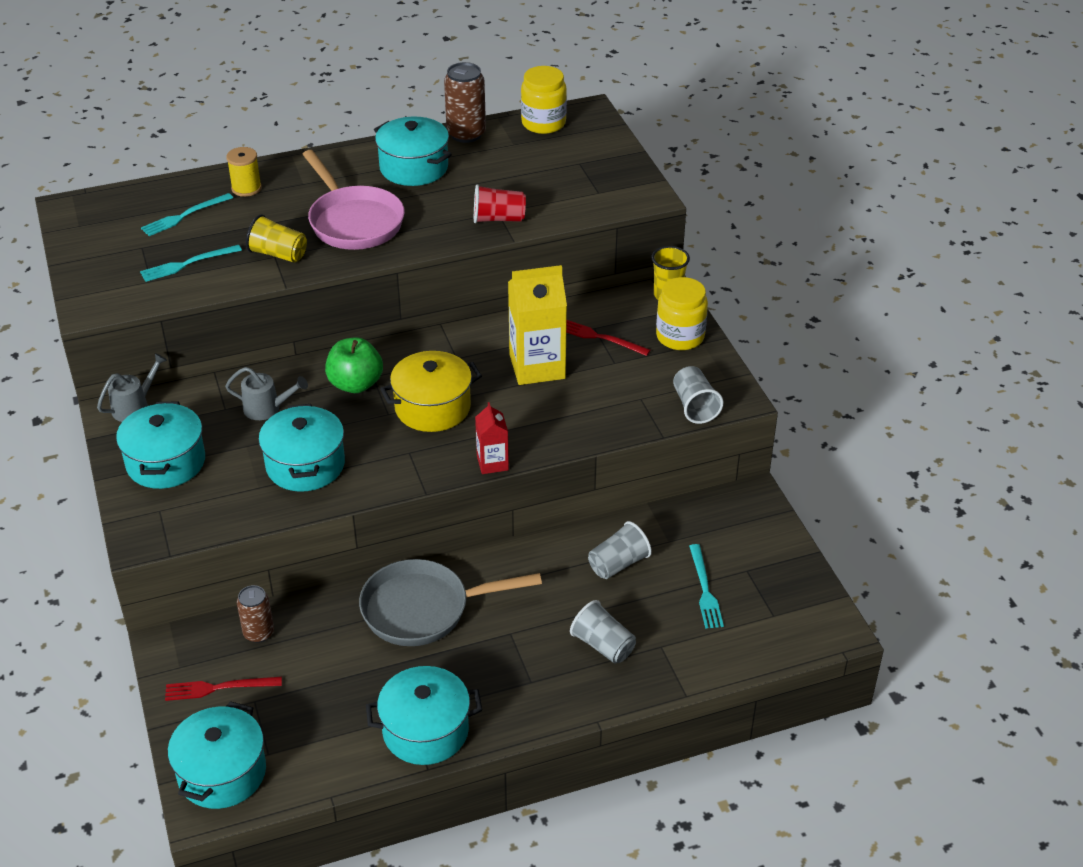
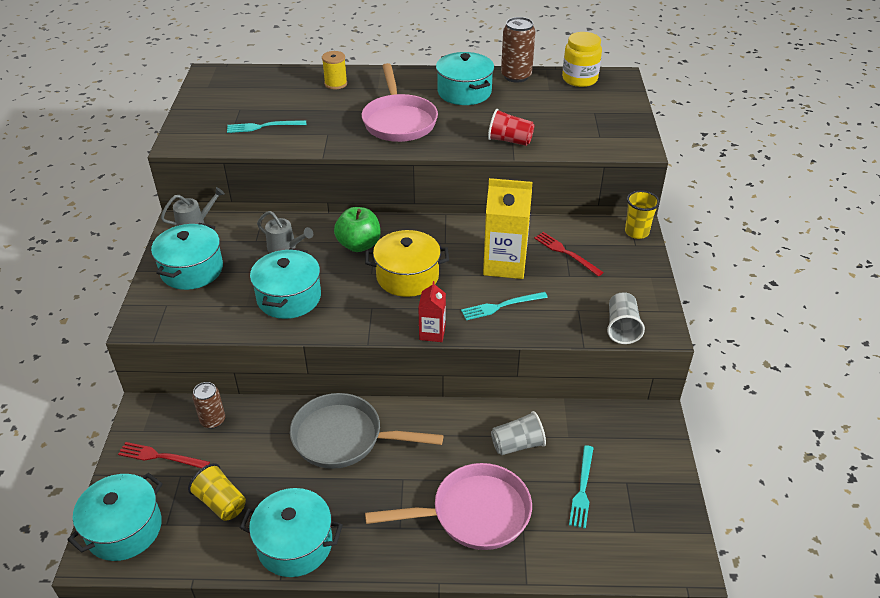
camera: 20 degrees right, 0 degrees up
turquoise fork [141,193,233,236] -> turquoise fork moved to [461,292,548,320]
yellow cup [246,214,307,263] -> yellow cup moved to [188,463,246,521]
grey cup [570,600,636,663] -> pink pan [365,463,532,550]
yellow jar [656,277,708,350] -> none

